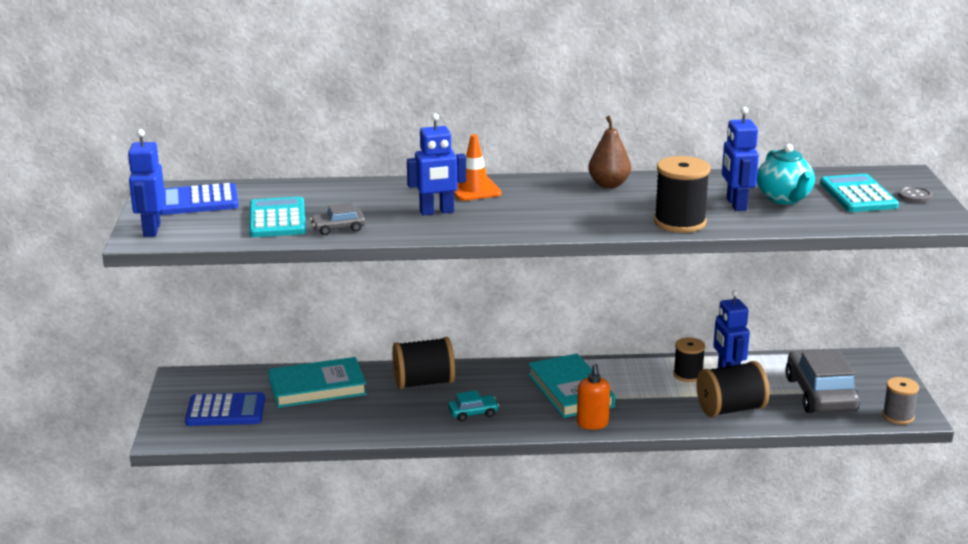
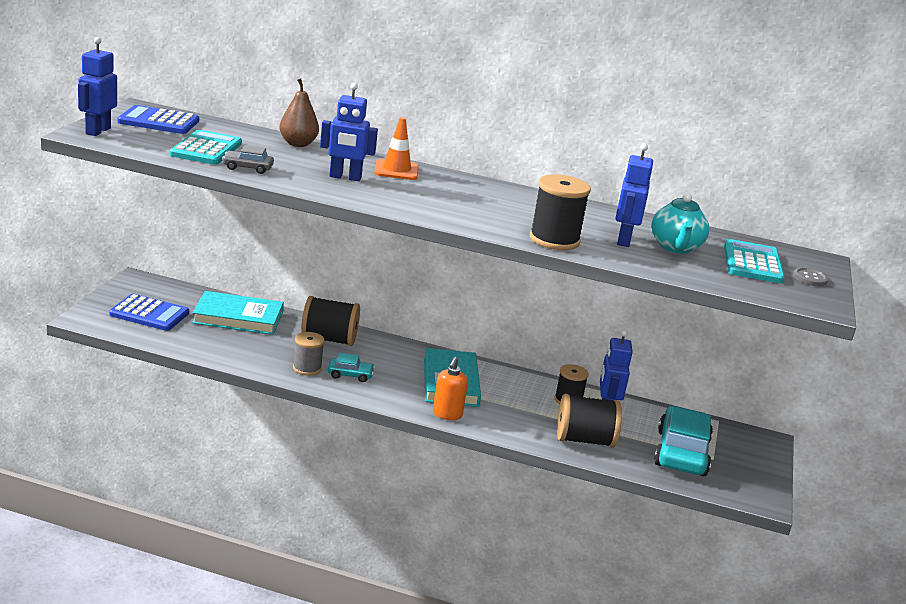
camera: 15 degrees right, 0 degrees up
brown pear [588,116,631,188] -> brown pear moved to [279,78,319,147]
grey car [785,349,860,413] -> turquoise car [654,406,713,476]
grey spool [882,377,919,424] -> grey spool moved to [293,332,325,376]

